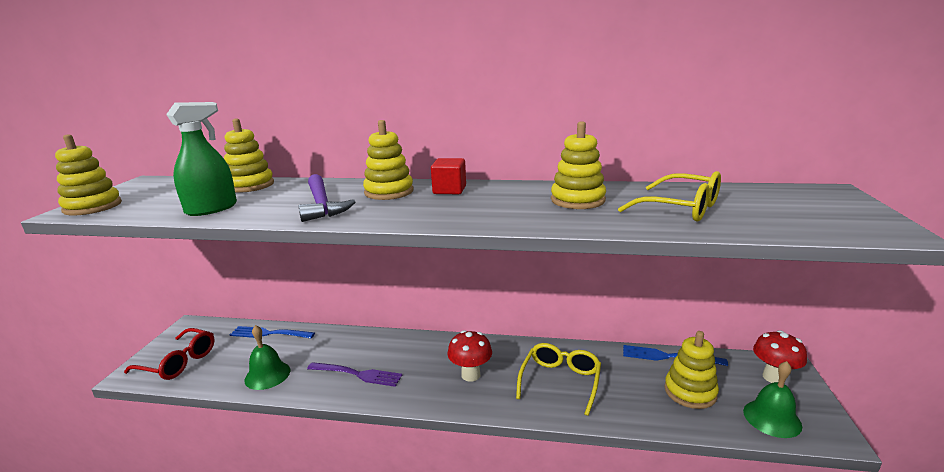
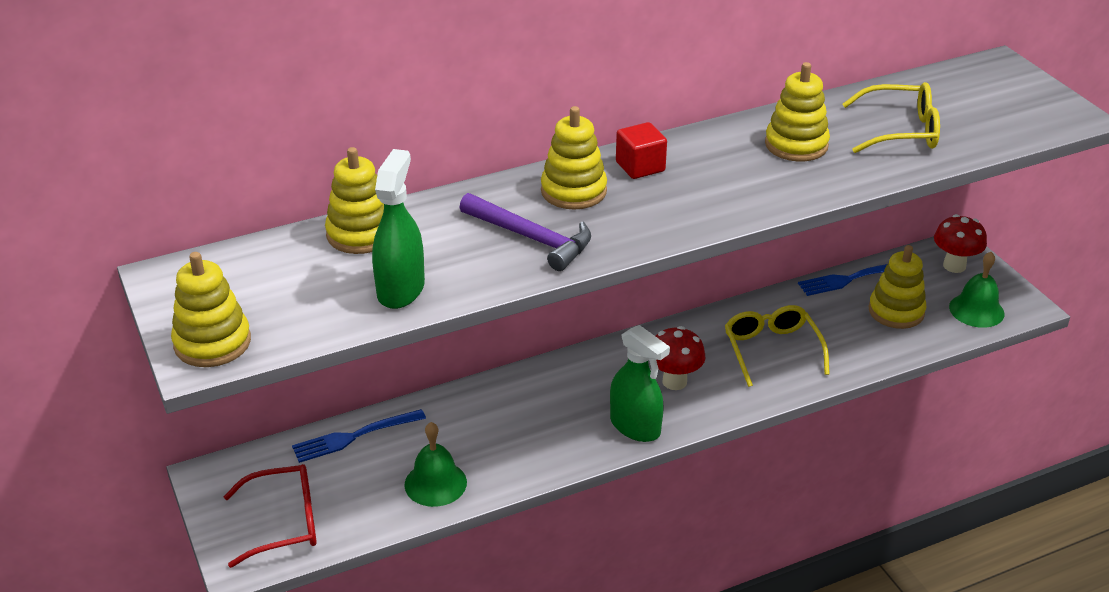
camera: 35 degrees left, 15 degrees up
purple fork [307,362,402,387] -> none
none -> green spray bottle [610,325,670,442]

